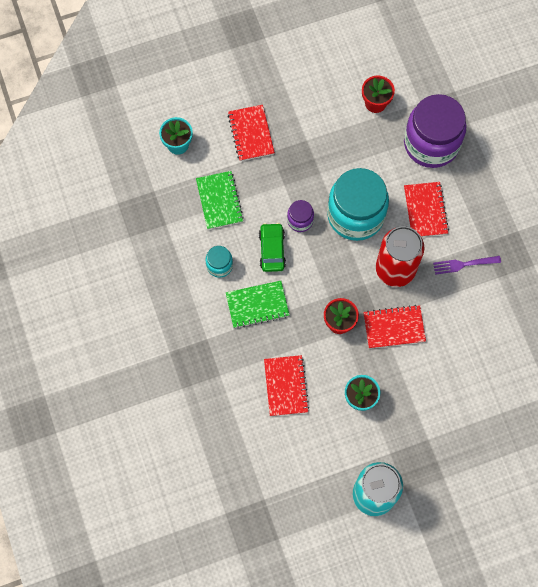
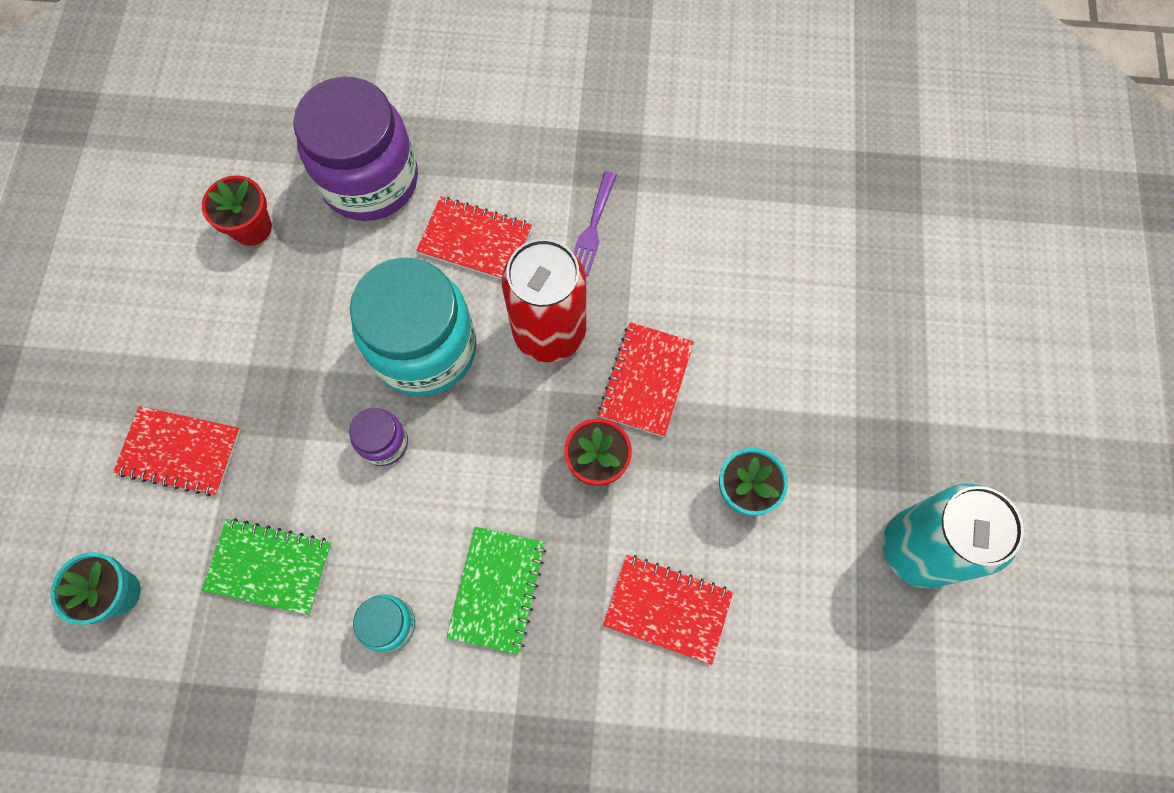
camera: 65 degrees left, 0 degrees up
green car [259,223,286,272] -> none

